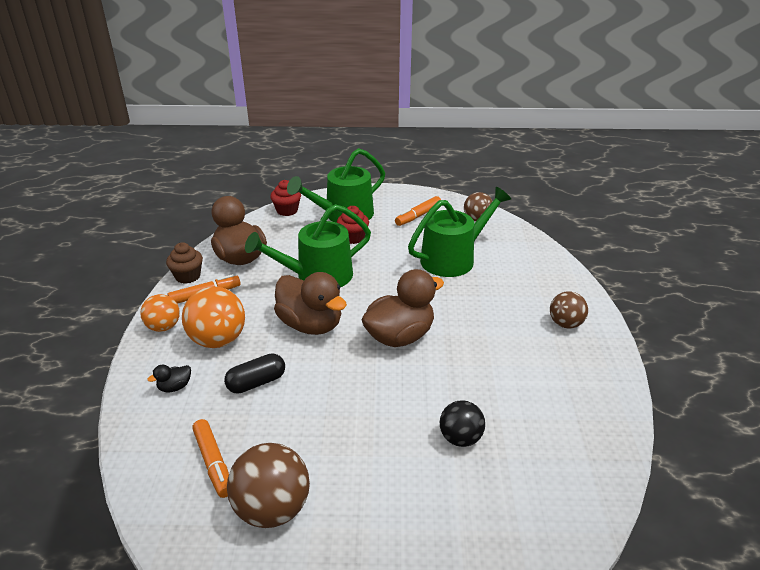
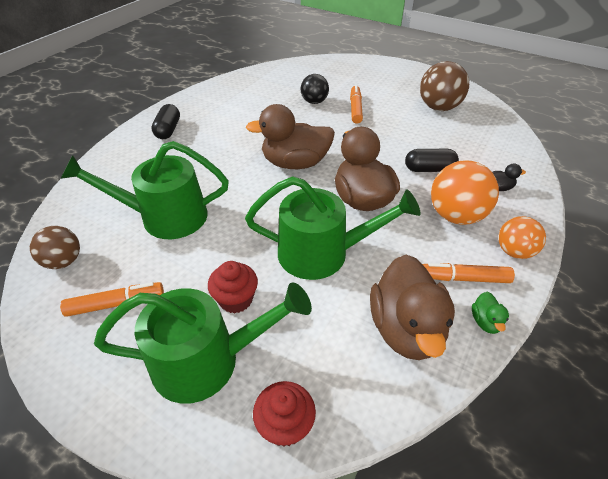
camera: 150 degrees left, 10 degrees up
brown cupcake [166,242,203,284] -> green duck [472,292,509,334]
orange marker [192,419,229,498] -> orange marker moved to [350,85,363,124]
brown ball [550,291,588,328] -> black capsule [151,104,180,139]

